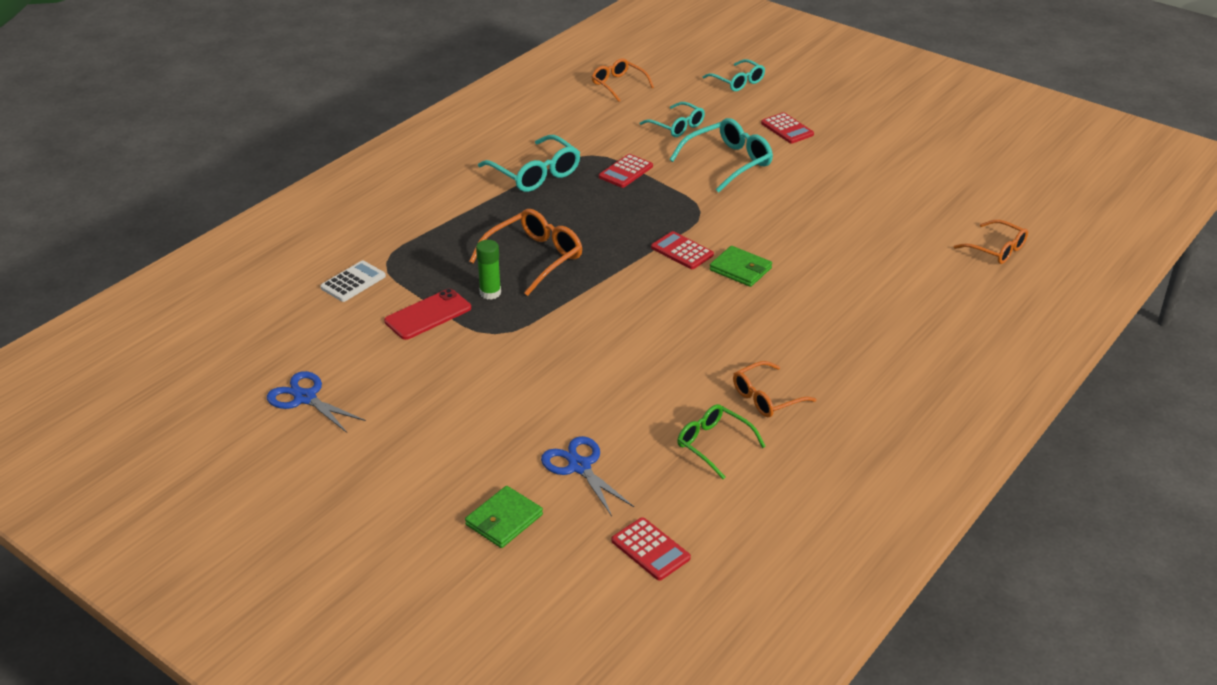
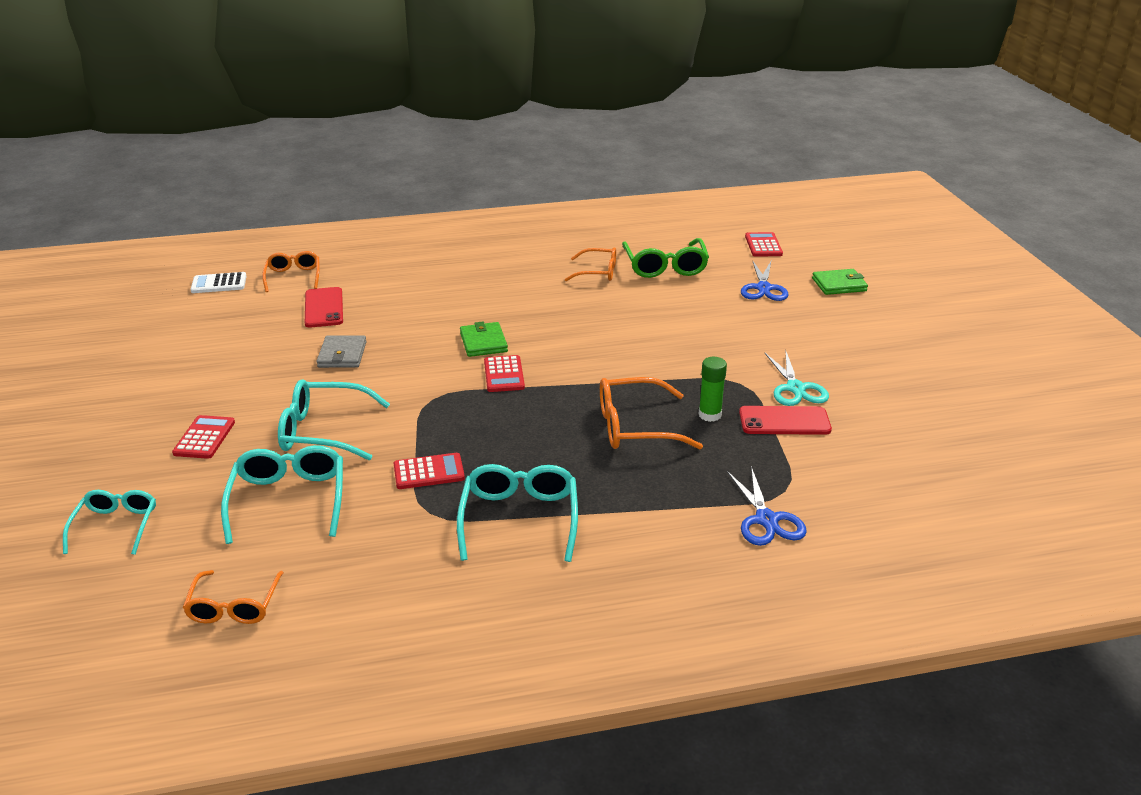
camera: 140 degrees left, 5 degrees down
blue scissors [267,371,366,433] -> blue scissors moved to [727,466,807,546]
white calculator [320,260,386,302] -> white calculator moved to [190,272,246,293]
turquoise glasses [640,102,705,137] -> turquoise glasses [221,445,343,544], size x1.51
green glasses [677,404,766,479] -> green glasses [622,238,709,278], size x1.51
none -> red phone [305,287,343,328]
none -> grey wallet [316,335,367,368]
none -> turquoise scissors [764,350,829,406]

